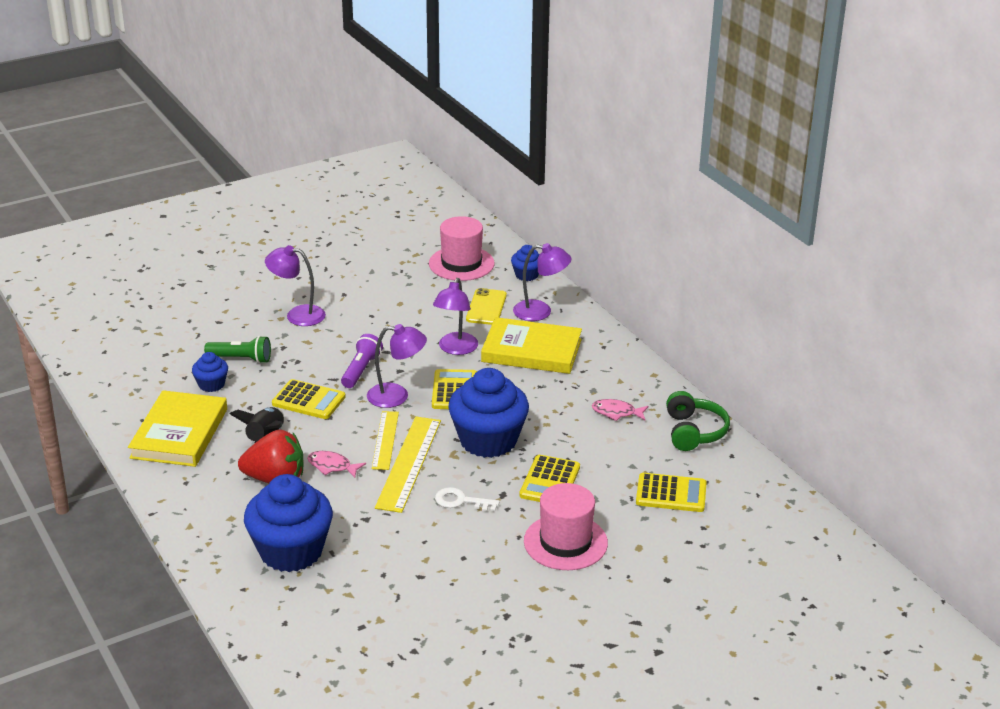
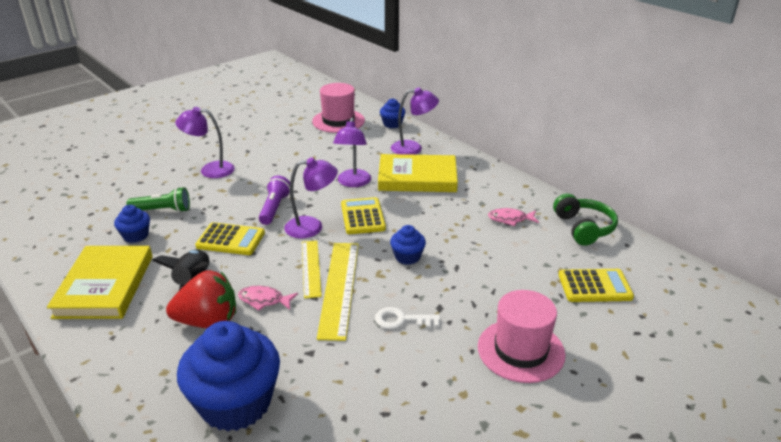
camera: 10 degrees left, 0 degrees up
blue cupcake [448,368,529,458] -> blue cupcake [390,225,426,265], size x0.47
yellow phone [466,288,507,325] -> none
yellow calculator [519,455,580,502] -> none

